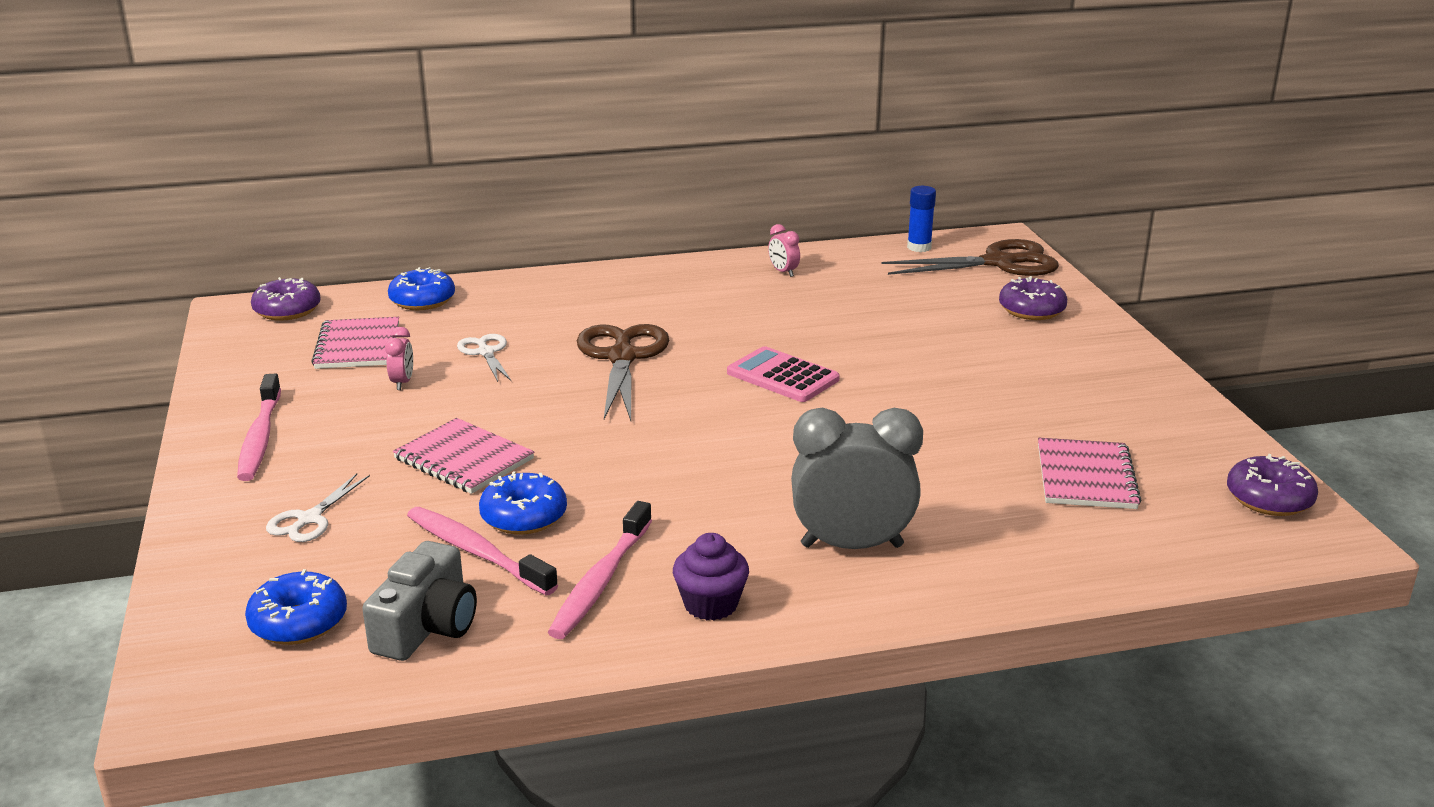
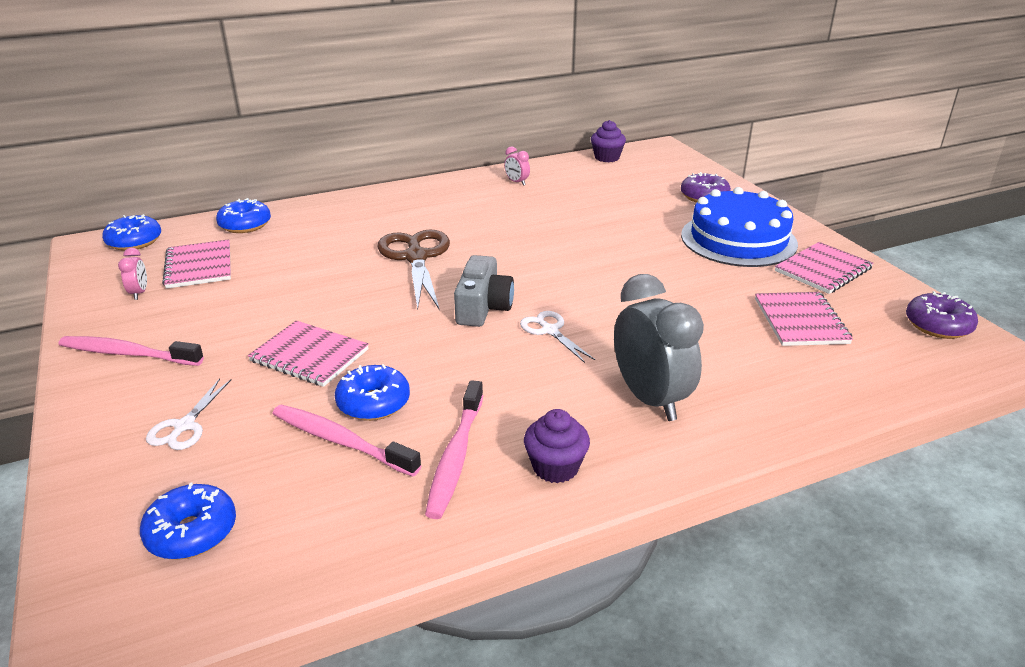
camera: 10 degrees left, 5 degrees up
pink toothbrush [237,374,281,481] -> pink toothbrush turned 120 degrees clockwise [59,336,204,366]
purple donut [251,277,320,321] -> blue donut [102,214,161,251]
grey camera [362,541,477,661] -> grey camera moved to [454,255,514,327]
pink clock [385,327,413,390] -> pink clock moved to [118,248,147,300]
white scissors [457,334,511,382] -> white scissors moved to [520,311,595,363]
pink calculator [727,346,840,402] -> none
grey clock [791,408,923,549] -> grey clock turned 75 degrees clockwise [614,274,704,421]
brown scissors [882,239,1059,276] -> none
blue glue stick [907,186,936,252] -> purple cupcake [591,120,626,162]
none -> blue cake [681,187,798,267]
none -> pink notebook [775,242,873,294]

